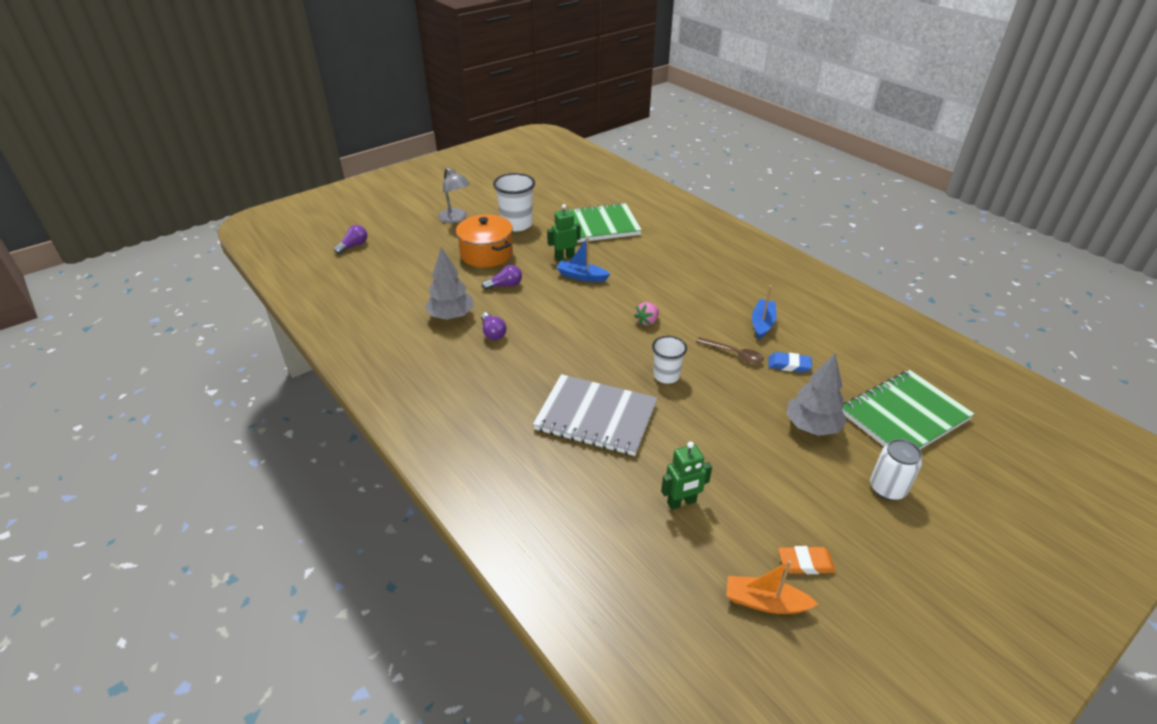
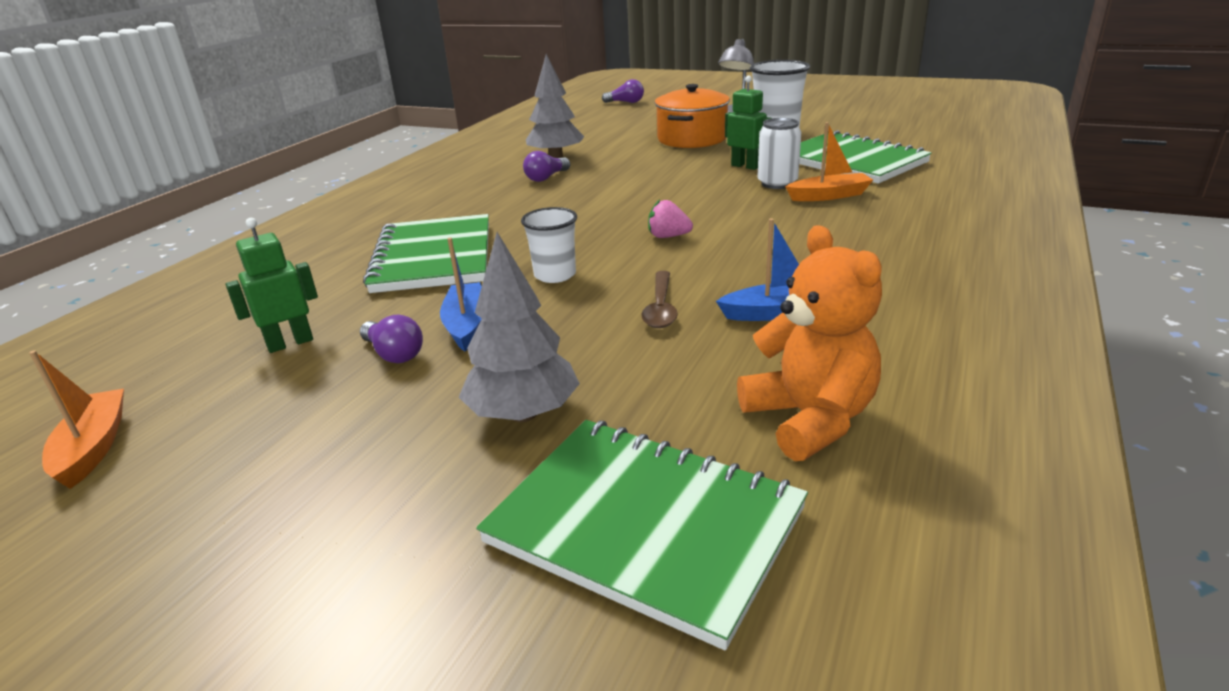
camera: 65 degrees right, 10 degrees down
purple light bulb [482,265,522,290] -> purple light bulb moved to [360,315,423,363]
grey notebook [533,374,657,456] -> green notebook [363,214,489,293]
blue boat [556,237,610,282] -> blue boat moved to [440,238,482,351]
green robot [661,441,712,510] -> green robot turned 105 degrees clockwise [225,218,318,353]
blue eraser [768,352,812,373] -> none
orange eraser [778,546,836,574] -> none
white can [870,439,922,500] -> white can moved to [757,118,801,189]
none -> orange teddy bear [737,225,882,461]
none -> orange boat [785,122,873,201]

